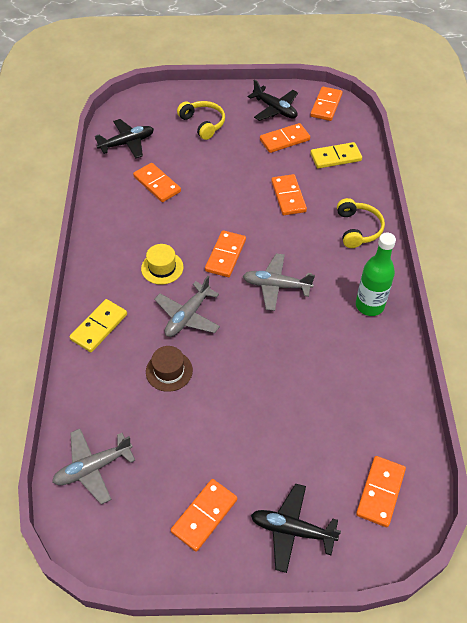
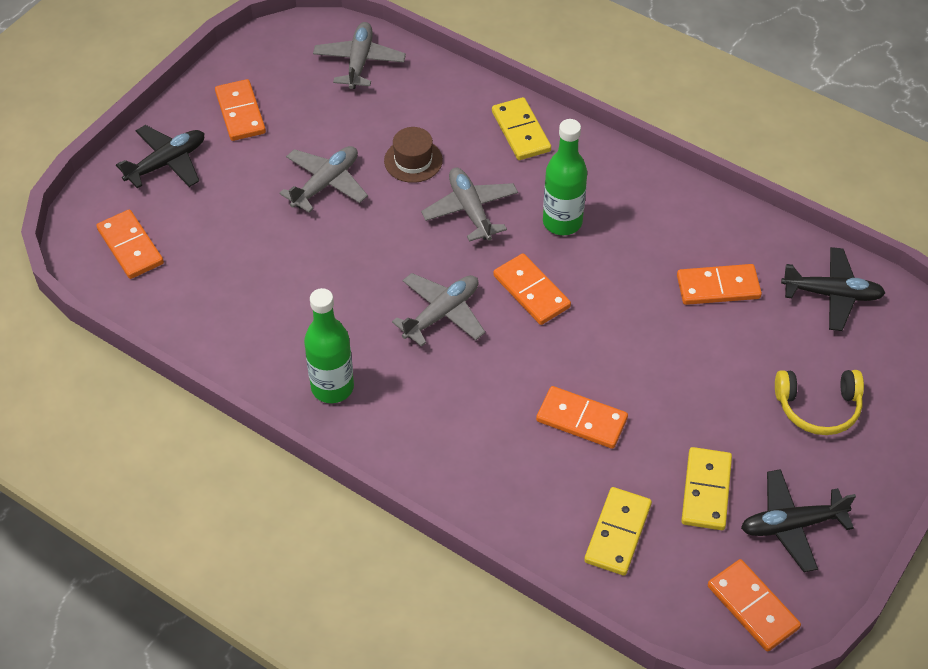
camera: 125 degrees right, 0 degrees up
black plane [95,119,154,158] -> black plane turned 90 degrees counterclockwise [781,247,885,331]
yellow hat [141,244,184,285] -> green bottle [543,119,587,235]
orange domino [260,123,310,153] -> yellow domino [681,447,732,530]
yellow headphones [337,198,385,248] -> none
none -> grey plane [280,146,368,213]

